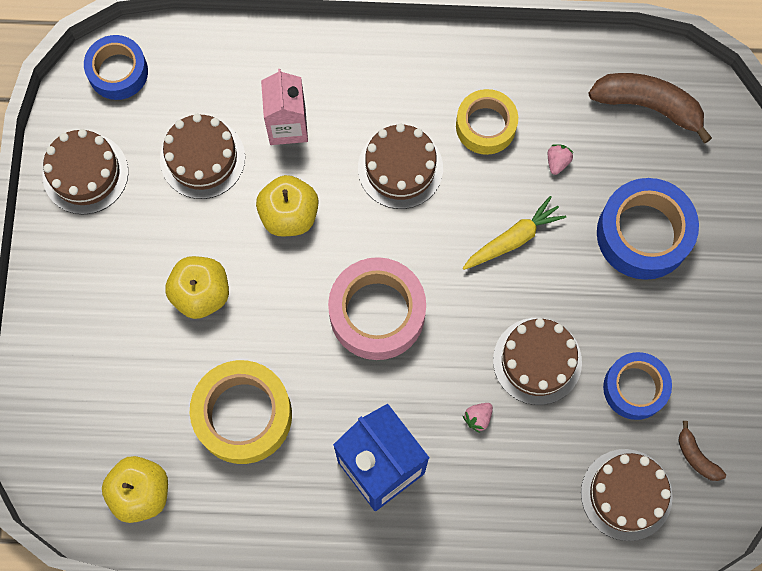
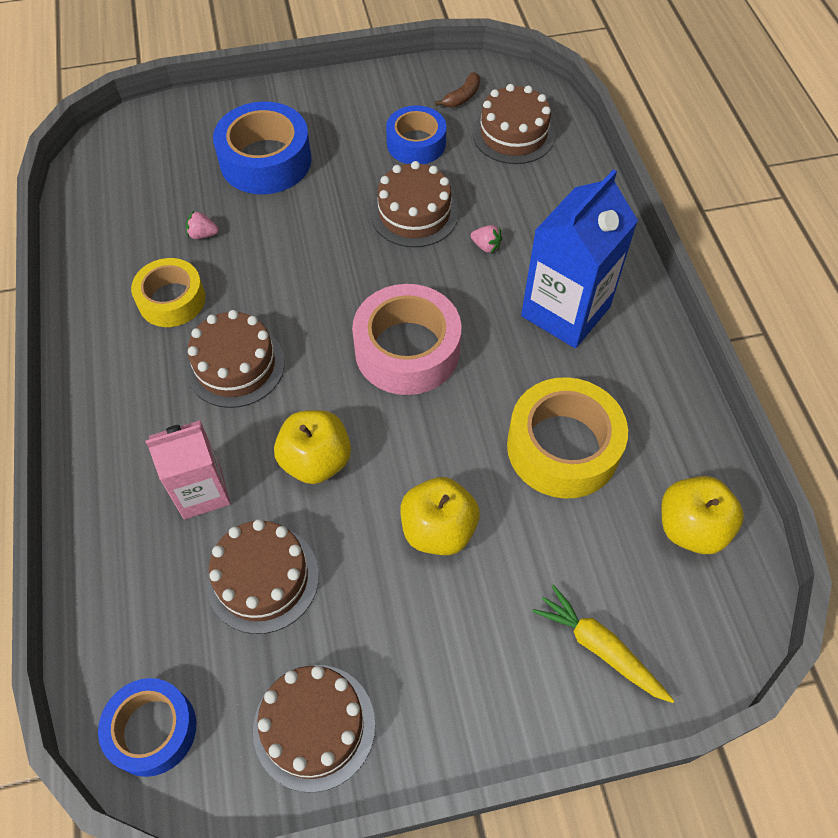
camera: 105 degrees left, 15 degrees down
yellow carrot [463,196,566,270] -> yellow carrot moved to [532,585,674,703]
brown banana [588,73,712,143] -> none

